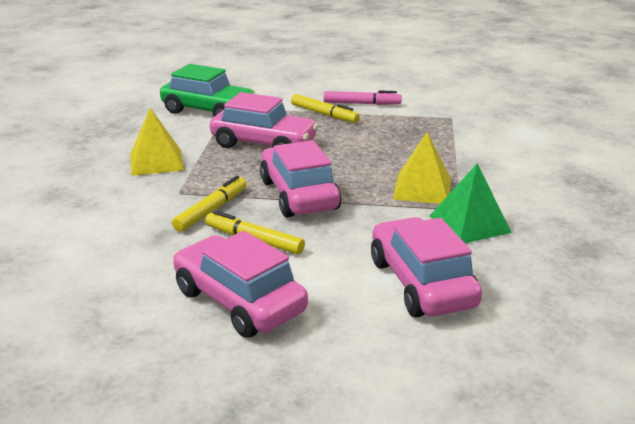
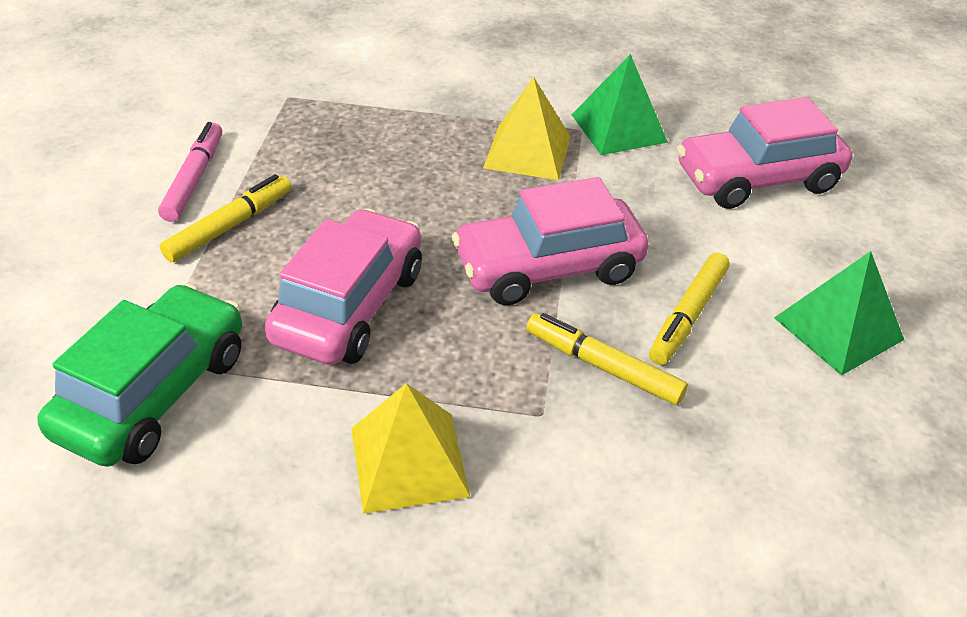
camera: 90 degrees left, 15 degrees up
pink car [173,231,308,338] -> green pyramid [774,251,904,376]

